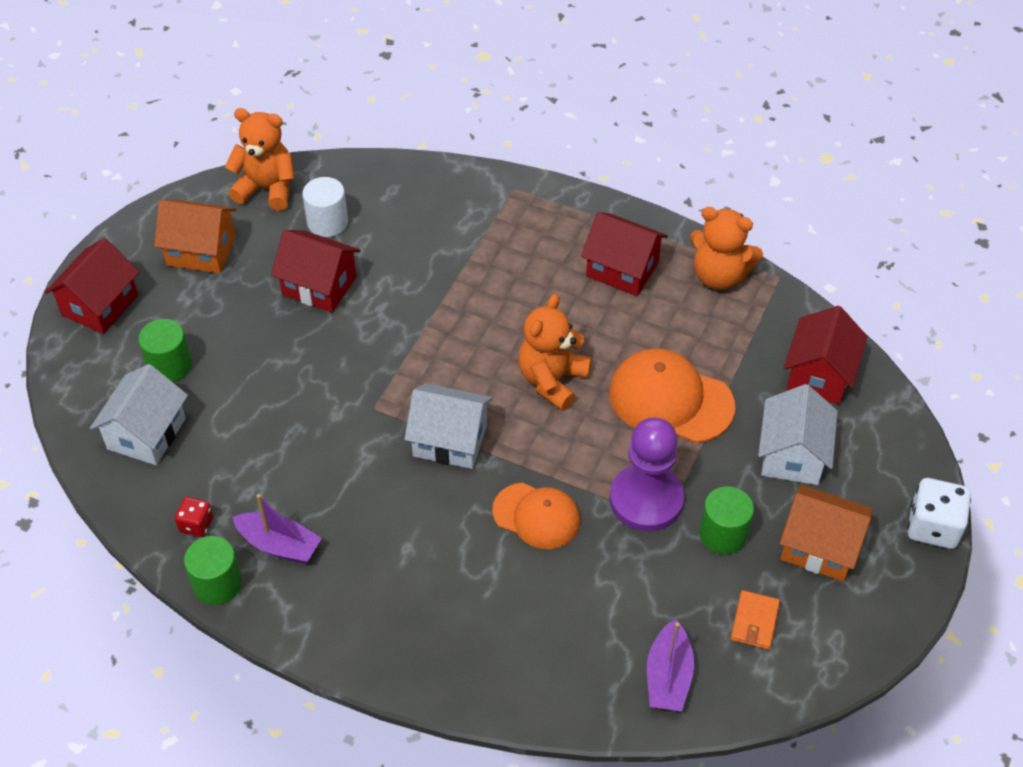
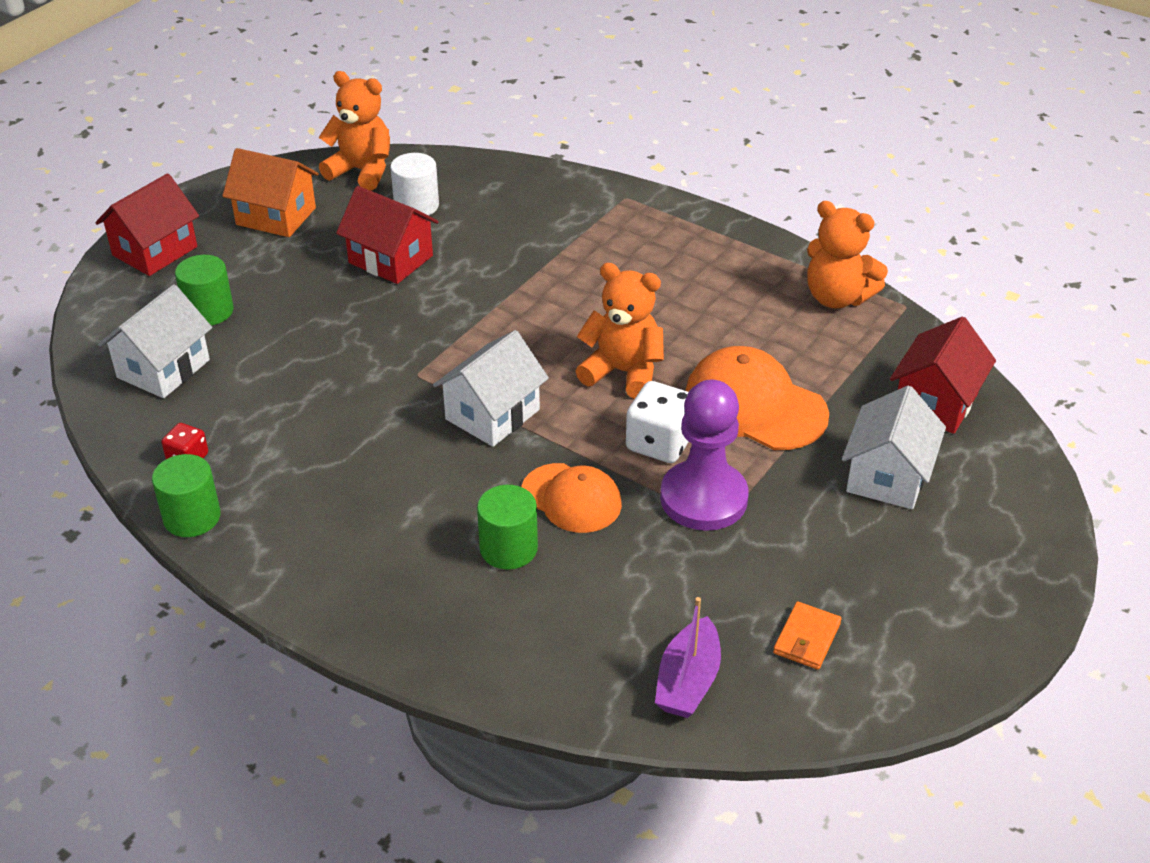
camera: 10 degrees right, 10 degrees down
purple boat [232,494,322,564] -> none
white house [405,383,493,469] -> white house turned 75 degrees counterclockwise [433,330,549,447]
orange teddy bear [518,294,591,411] -> orange teddy bear turned 75 degrees clockwise [576,263,664,399]
red house [581,212,668,296] -> none
green cylinder [700,486,754,554] -> green cylinder moved to [477,485,538,570]
orange house [780,485,873,581] -> none
white dice [908,478,971,549] -> white dice moved to [626,381,689,463]

